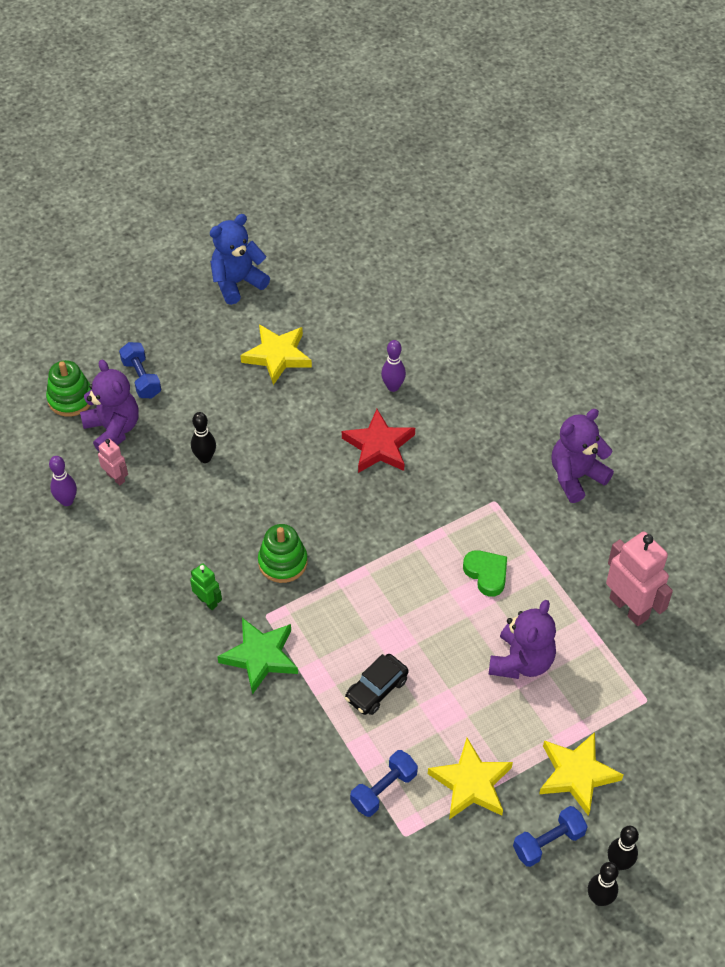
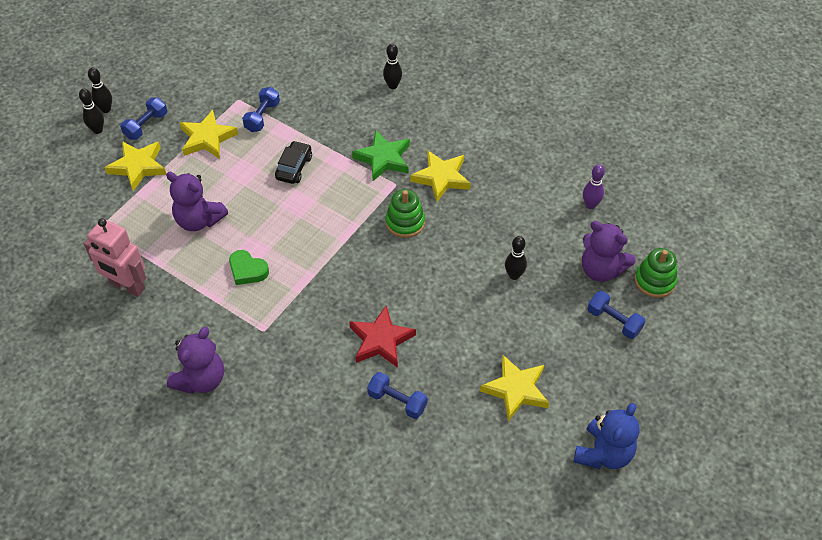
camera: 155 degrees right, 0 degrees up
pink robot [98,439,128,486] -> none
green robot [190,563,222,610] -> yellow star [410,150,471,202]
purple bowling pin [381,340,406,392] -> blue dumbbell [367,372,427,419]
purple teddy bear [489,600,556,679] -> purple teddy bear turned 60 degrees counterclockwise [166,172,228,231]
none -> black bowling pin [383,44,402,89]

